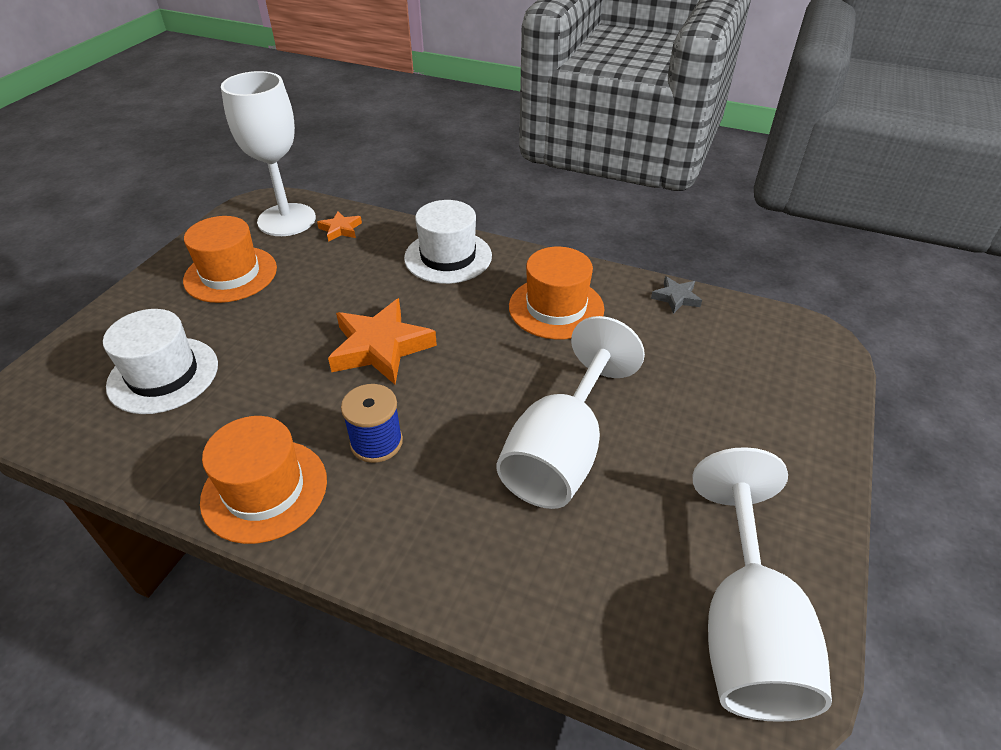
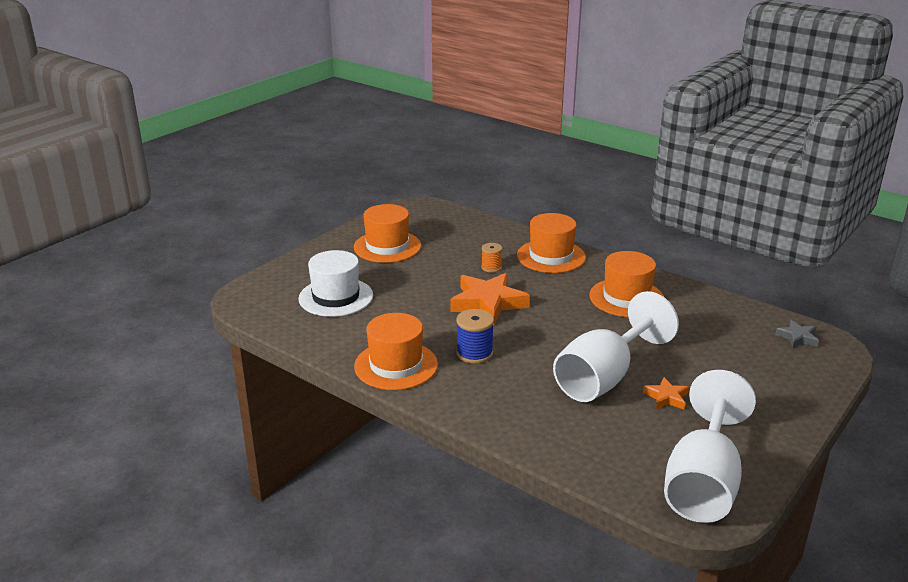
camera: 15 degrees right, 15 degrees down
white goblet [221,71,316,236] -> none
orange star [317,211,362,242] -> orange star moved to [643,377,689,410]
white hat [404,200,492,284] -> orange hat [517,213,586,273]
grey star [651,276,702,314] -> grey star moved to [775,320,819,348]
none -> orange spool [481,243,502,273]

